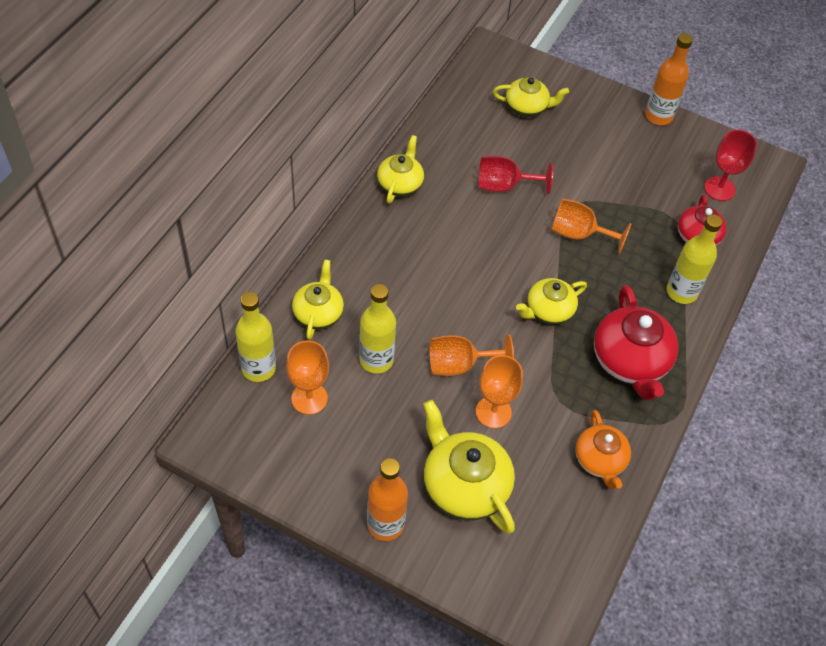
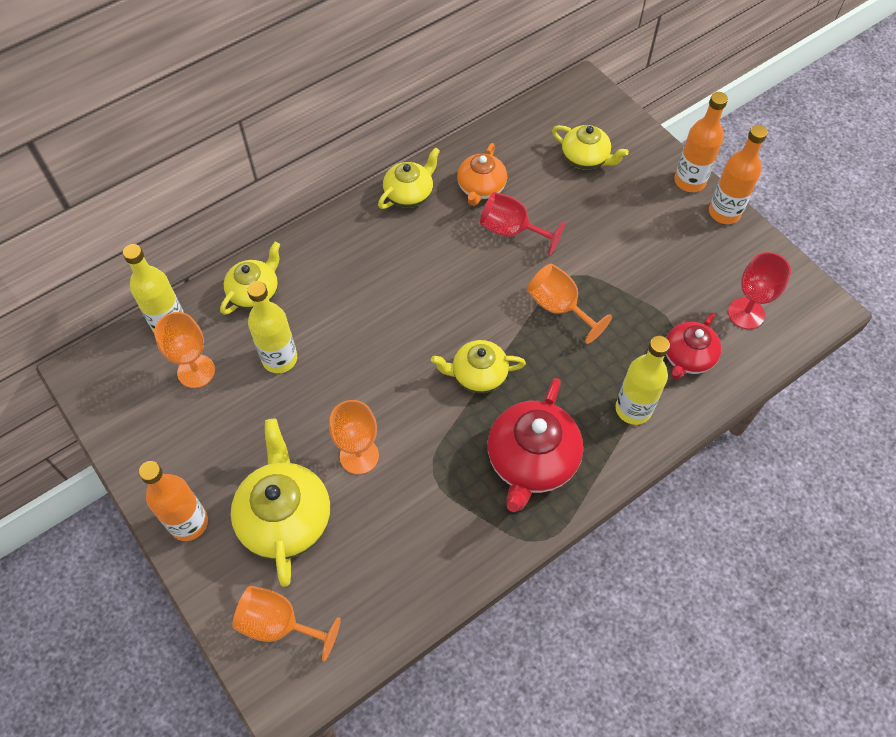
camera: 30 degrees right, 5 degrees up
orange goblet [430,335,514,376] -> orange goblet moved to [232,586,341,661]
orange teapot [575,410,631,489] -> orange teapot moved to [457,143,507,206]
none -> orange bottle [674,92,728,192]

